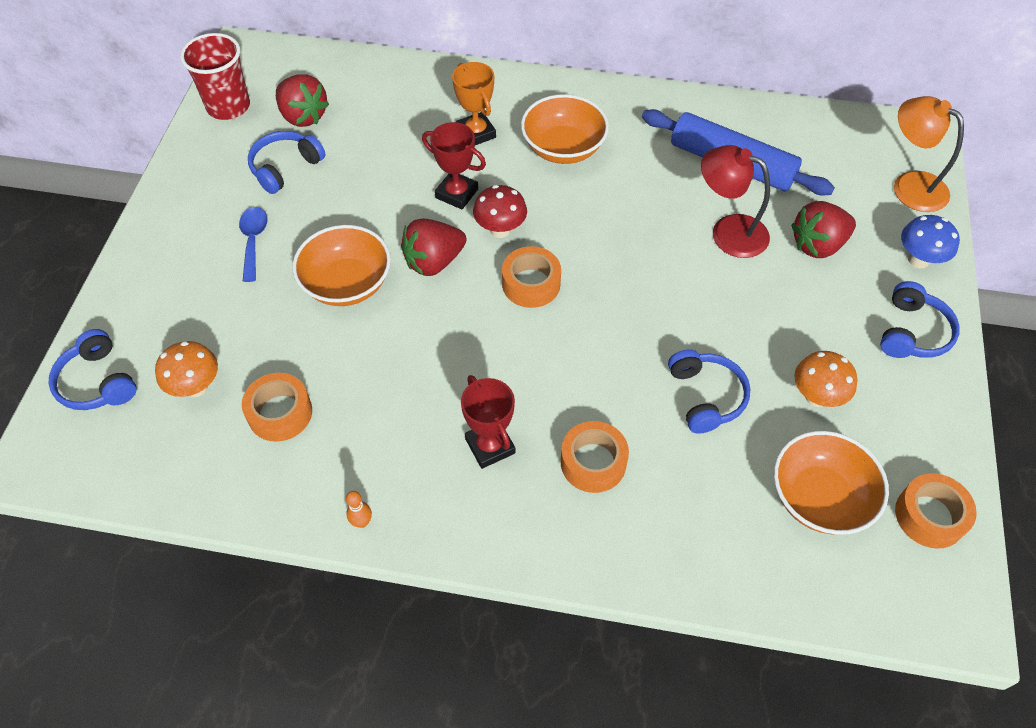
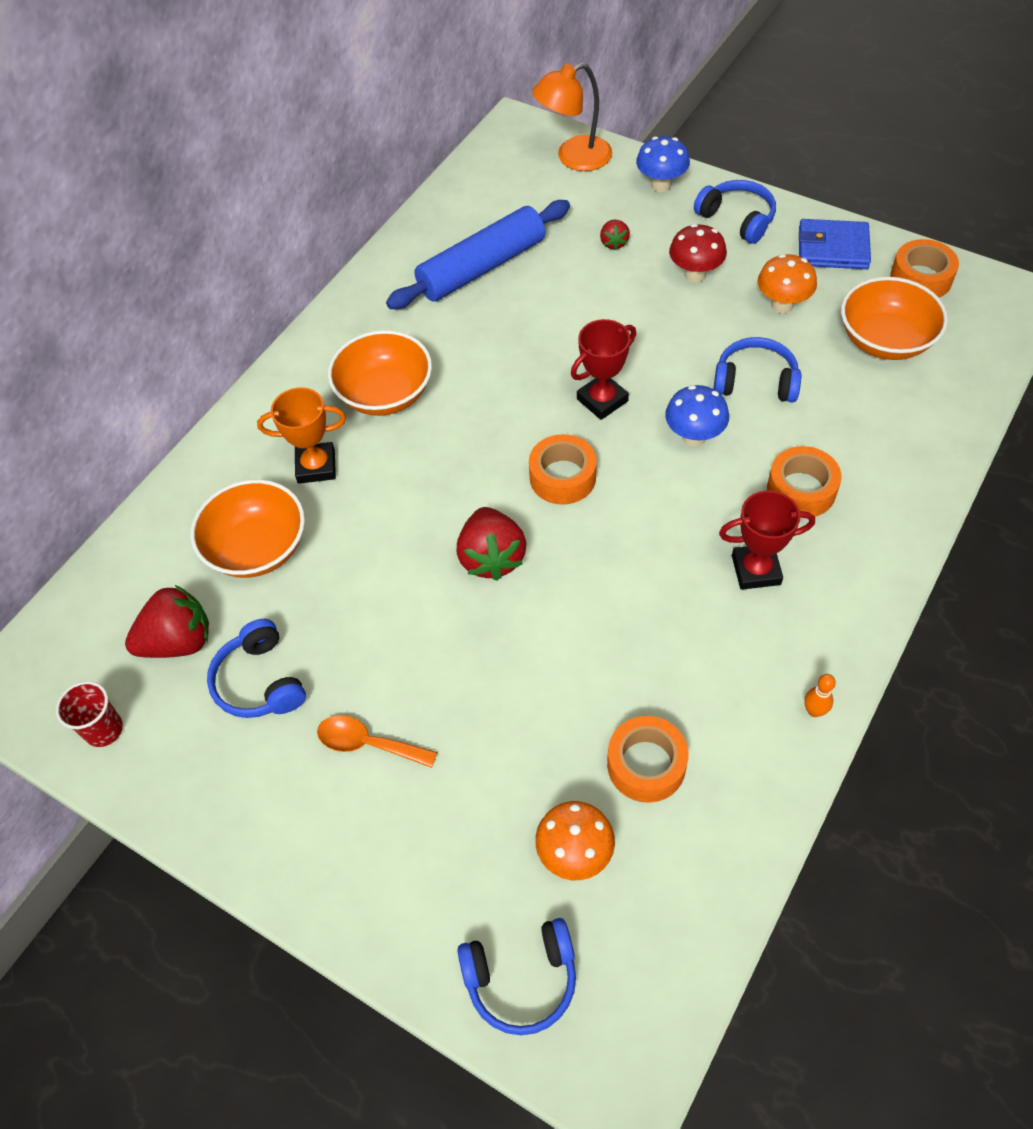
camera: 65 degrees left, 0 degrees up
red cup [180,33,250,120] -> red cup [56,681,123,747], size x0.61
blue spoon [239,207,268,282] -> orange spoon [317,715,437,768]
orange bowl [292,225,391,306] -> orange bowl moved to [190,479,305,578]
red trophy [422,122,486,209] -> red trophy moved to [571,319,636,420]
red mushroom [473,185,527,238] -> red mushroom moved to [669,224,727,283]
red lamp [701,145,770,258] -> none
red strawberry [791,201,856,258] -> red strawberry [600,220,630,250], size x0.52
none -> blue mushroom [665,385,729,446]
none -> blue wallet [799,219,871,269]

